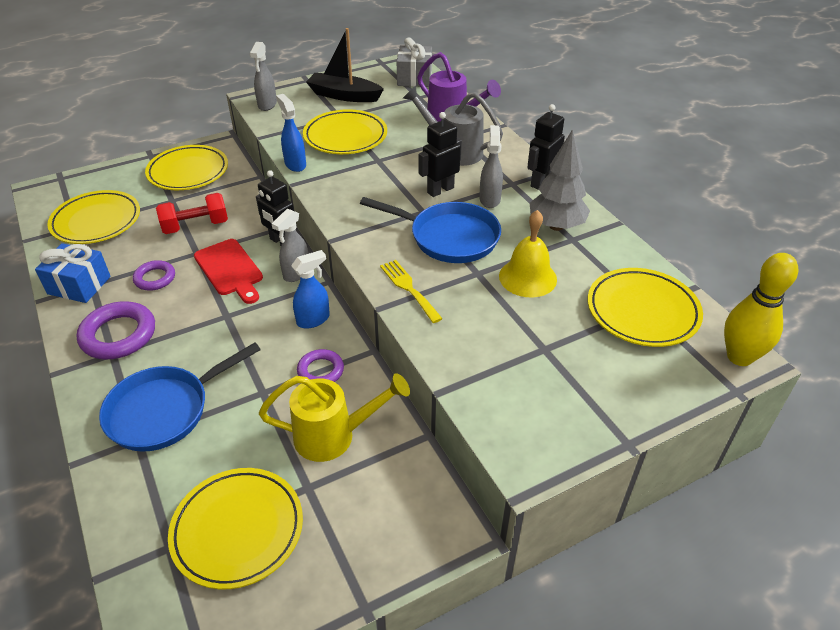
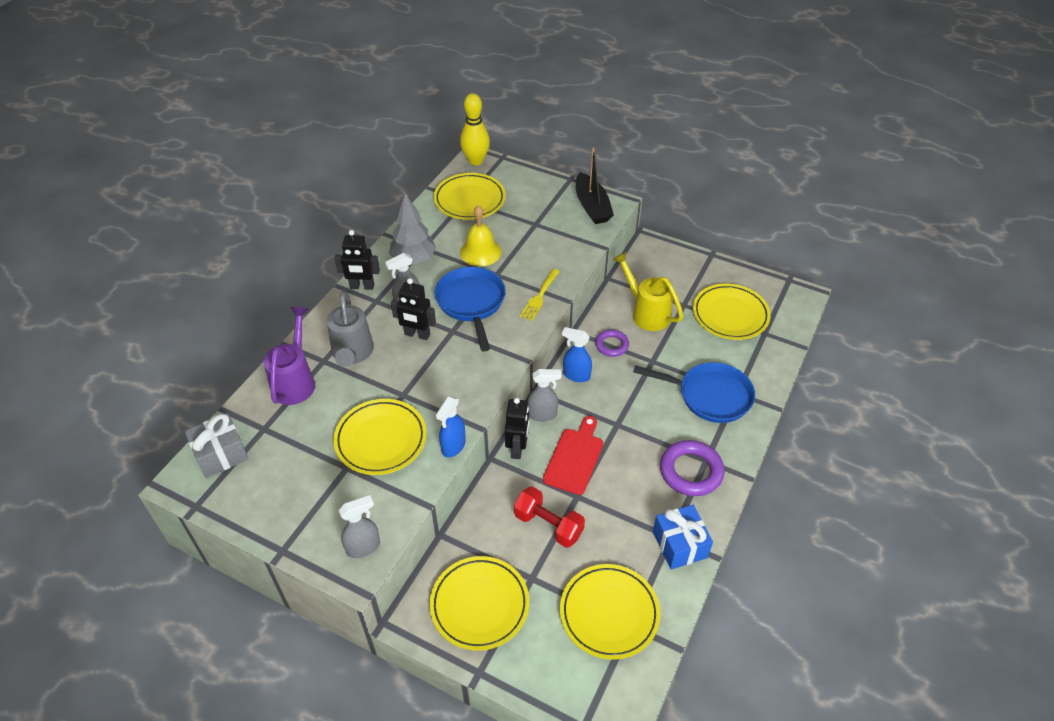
camera: 125 degrees left, 5 degrees up
purple ring [133,260,175,291] -> none
black boat [306,28,384,102] -> black boat moved to [576,147,614,224]

